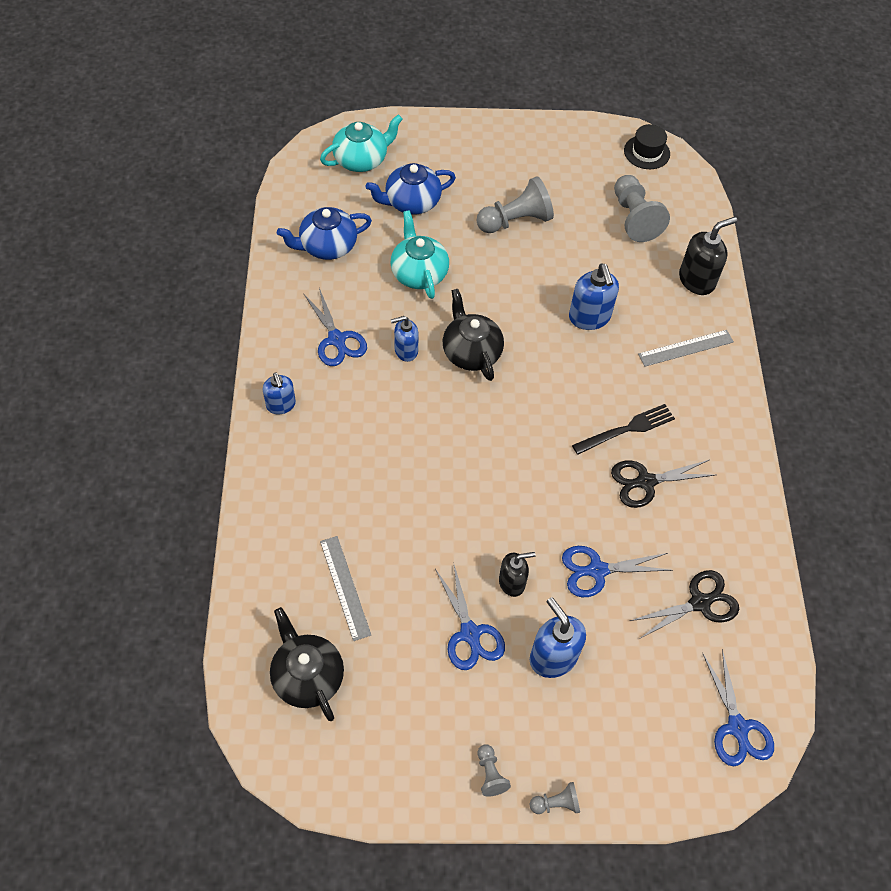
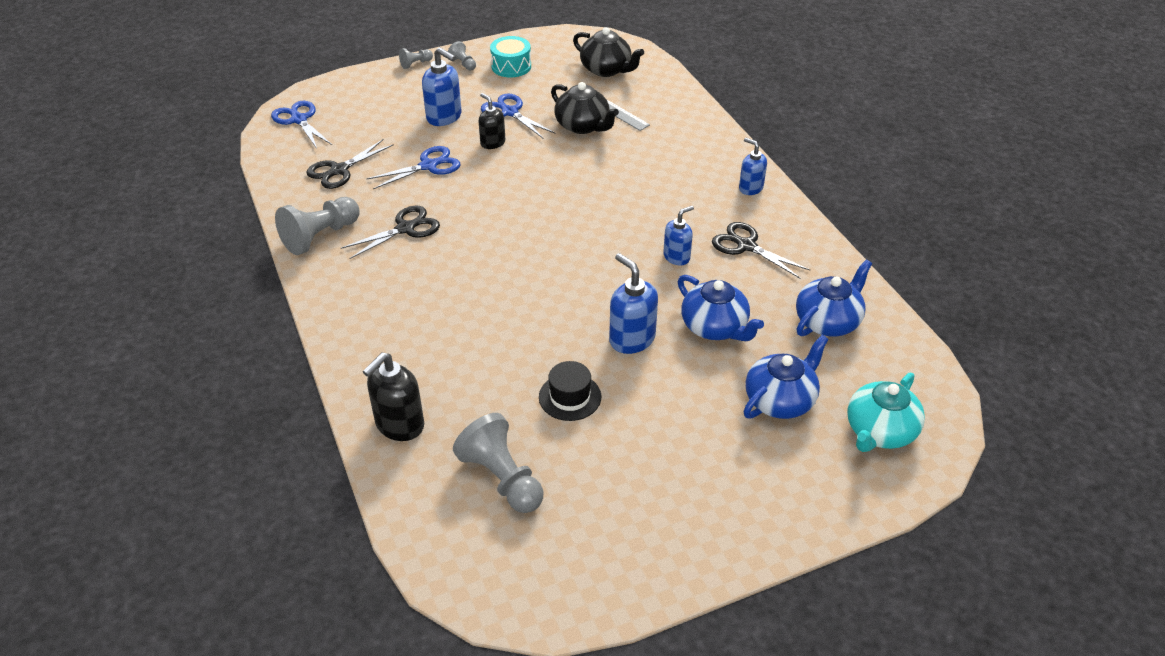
camera: 160 degrees right, 15 degrees down
blue scissors [303,288,367,366] -> black scissors [712,222,810,279]
turquoise teapot [390,210,449,299] -> blue teapot [678,275,764,341]
black teapot [443,289,504,381] -> black teapot moved to [551,82,619,134]
grey pawn [476,176,554,233] -> grey pawn moved to [275,197,360,255]
black soap dispenser [499,552,536,597] -> black soap dispenser turned 90 degrees clockwise [478,93,505,149]
blue soap dispenser [569,264,619,330] -> blue soap dispenser moved to [609,253,658,354]
black fork [572,404,675,455] -> none
black hat [624,124,670,169] -> black hat moved to [539,361,601,421]
grey ruler [638,330,734,367] -> none
none -> turquoise drum [490,36,531,77]

